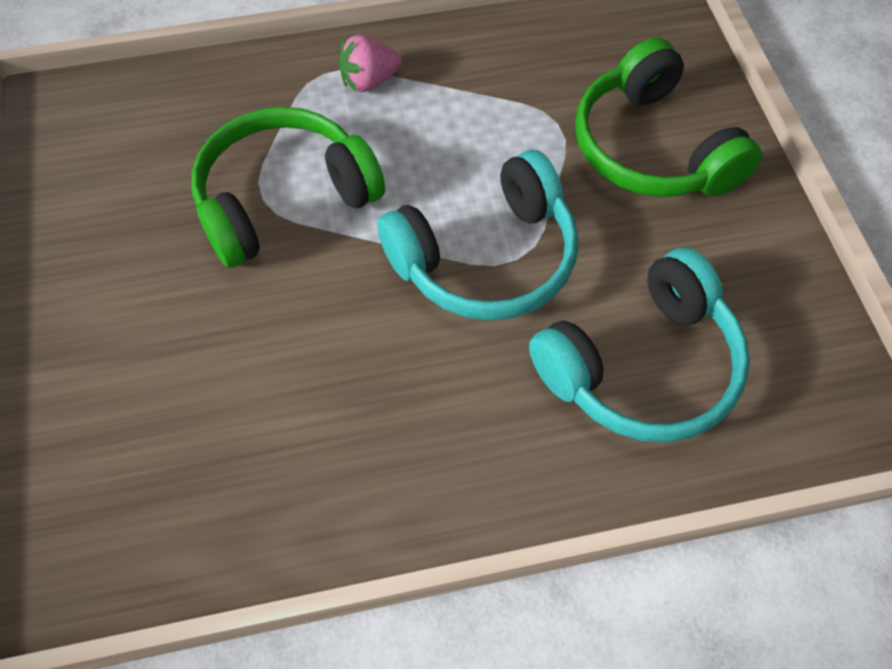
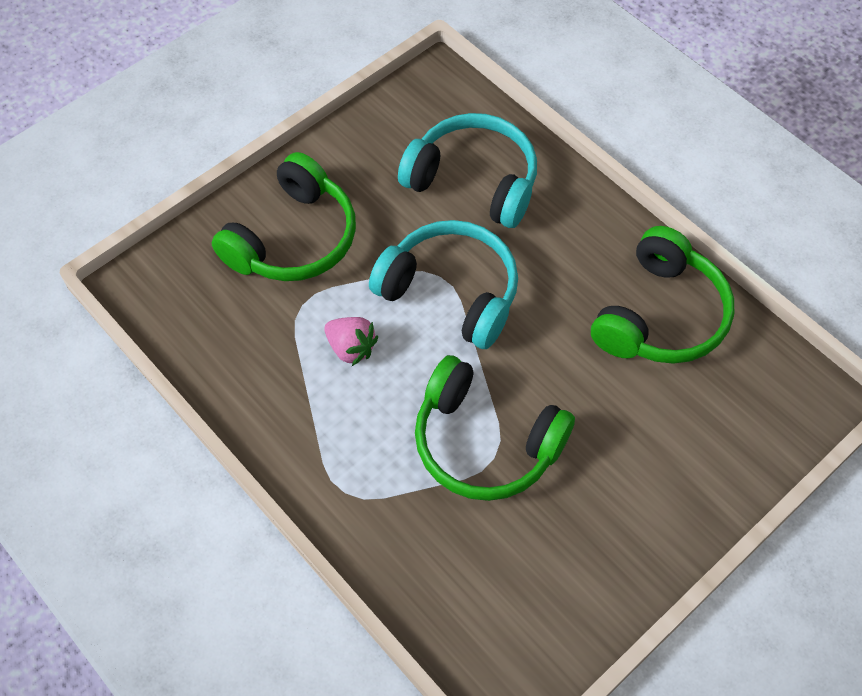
camera: 120 degrees left, 0 degrees up
pink strawberry [339,35,402,92] -> pink strawberry moved to [324,317,378,366]
none -> green headphones [591,226,734,364]

